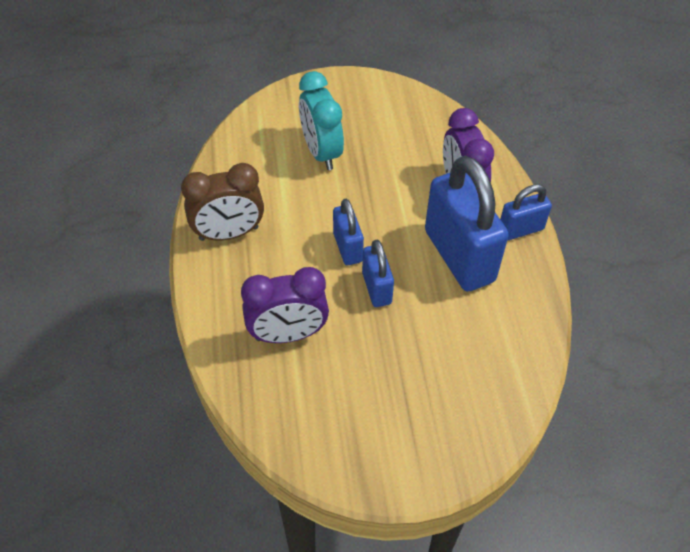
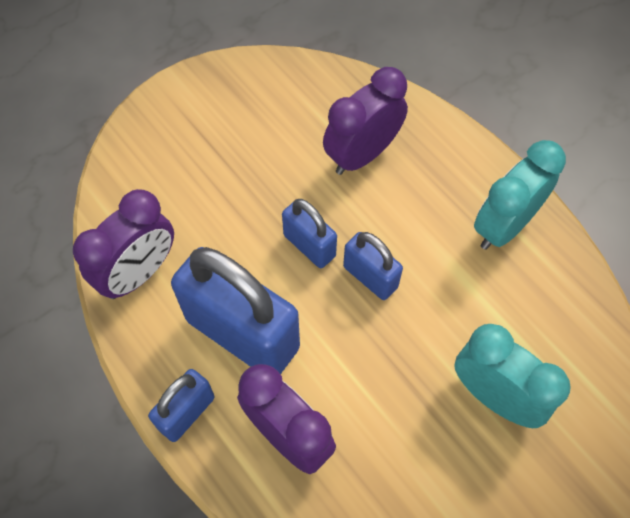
camera: 150 degrees right, 10 degrees up
brown clock [181,163,264,241] -> turquoise clock [474,140,566,250]
none -> purple clock [73,189,174,299]

